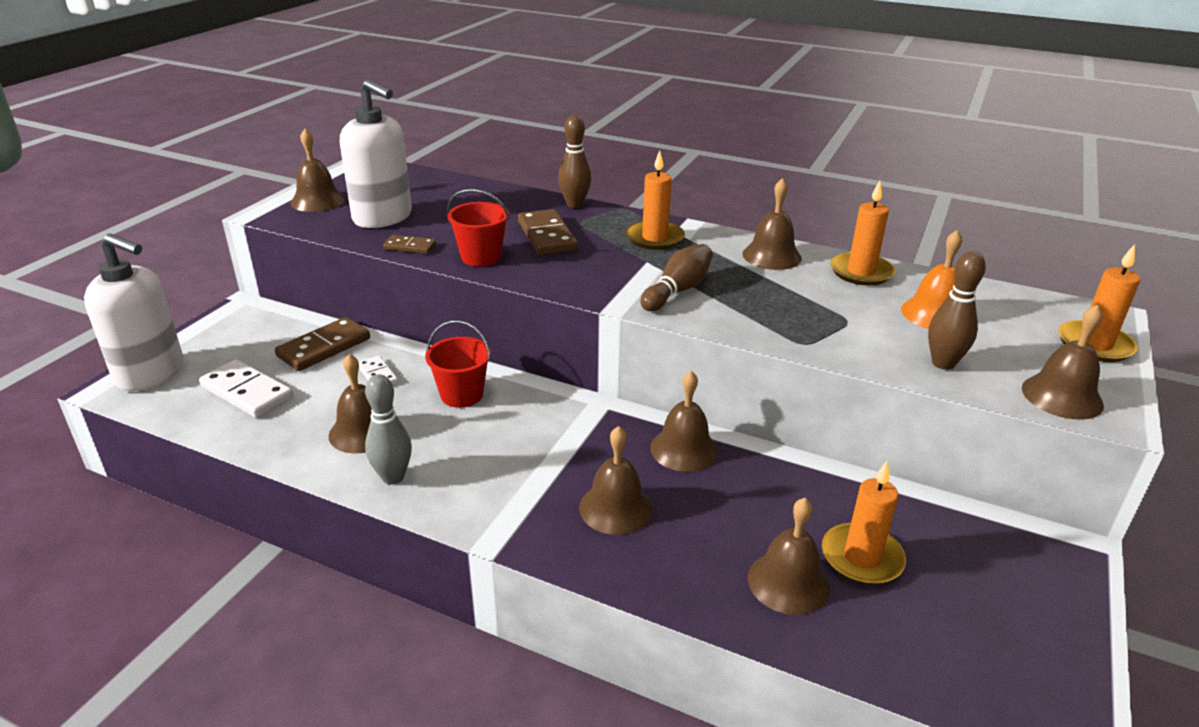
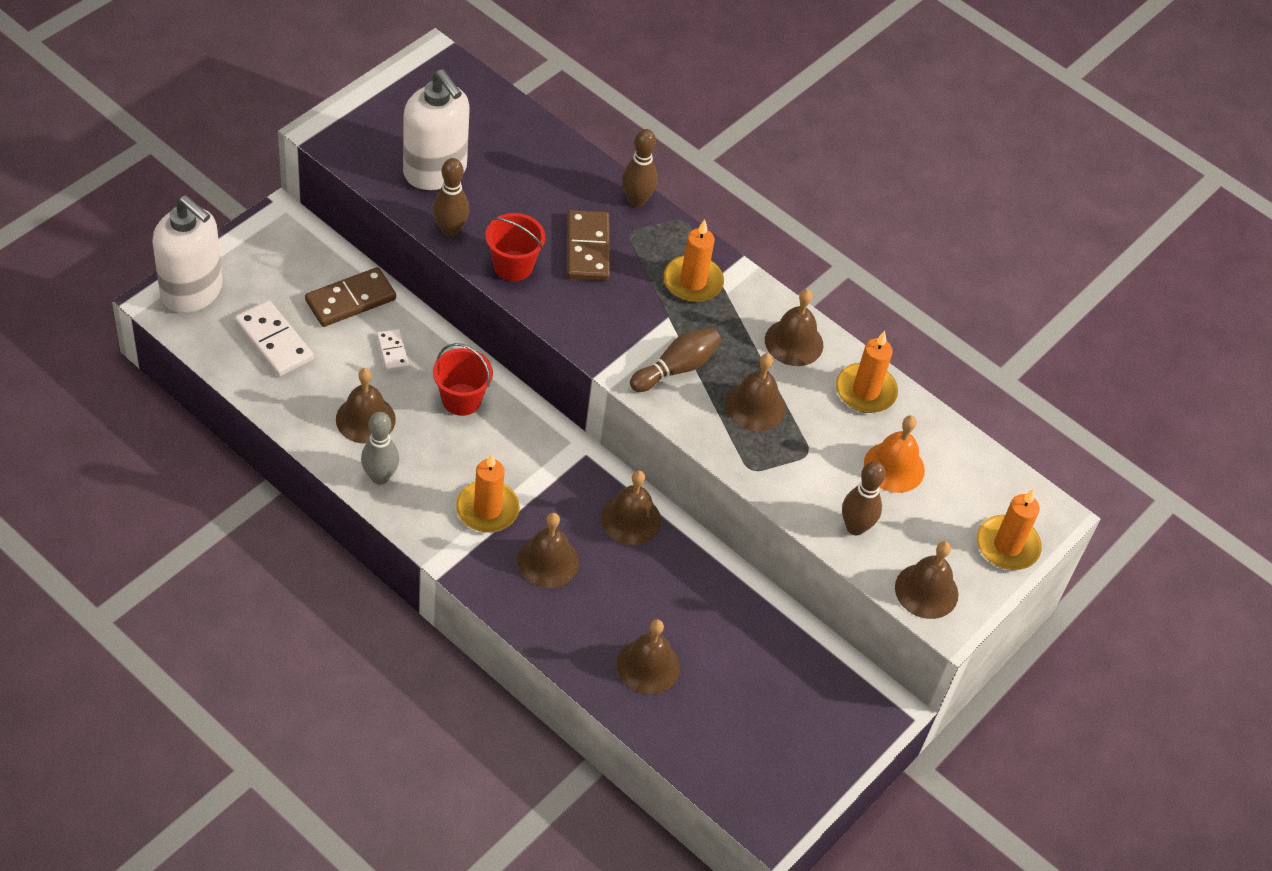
camera: 10 degrees right, 20 degrees up
brown bell [290,129,345,212] -> brown bell moved to [725,354,785,431]
brown domino [383,235,436,254] -> brown bowling pin [433,158,469,237]
orange candle [822,461,906,585] -> orange candle moved to [456,453,520,533]

